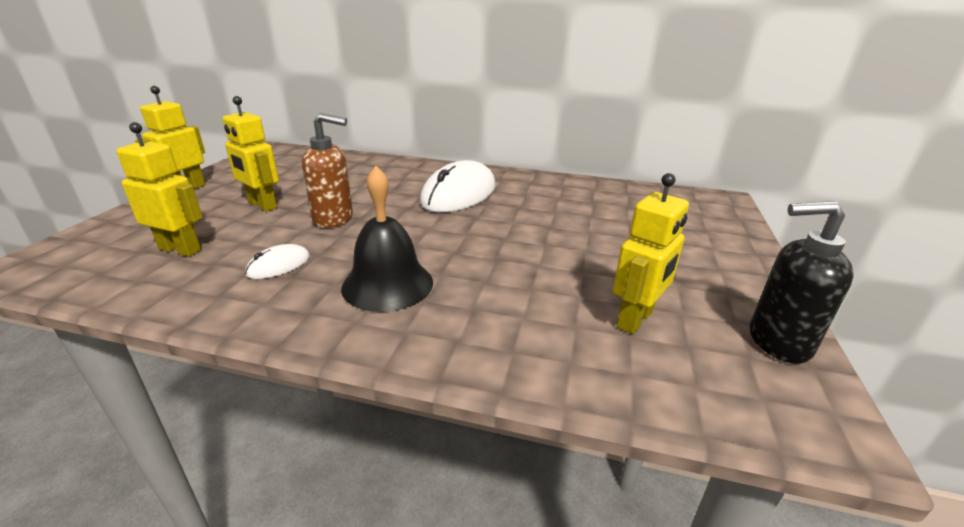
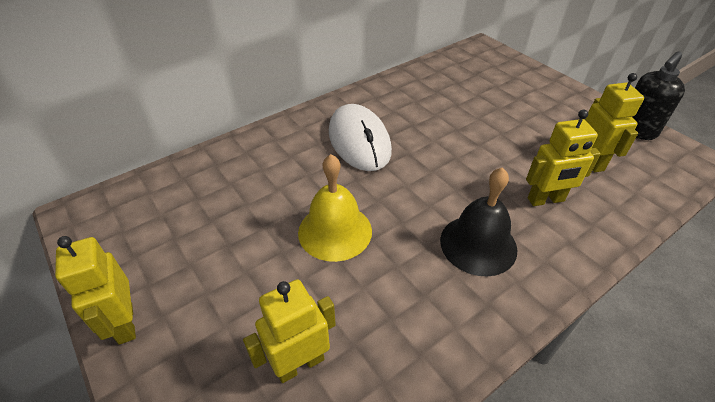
camera: 50 degrees left, 15 degrees up
yellow robot [223,96,279,211] -> yellow robot moved to [526,110,601,206]
white mouse [245,244,310,279] -> none
brown soap dispenser [302,113,353,228] -> yellow bell [298,154,372,262]

